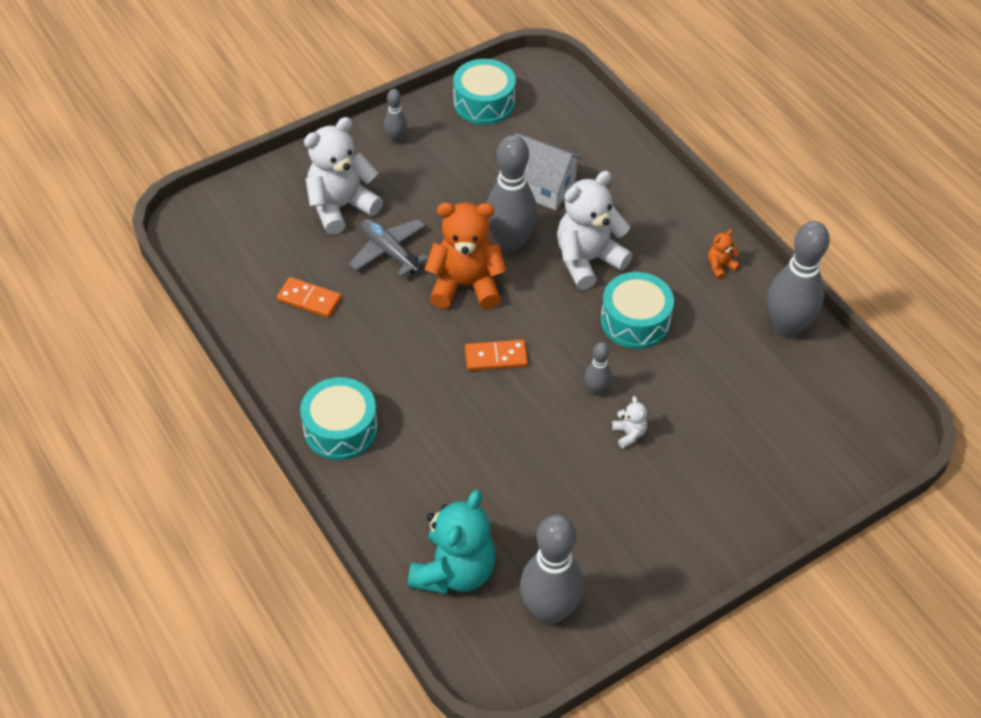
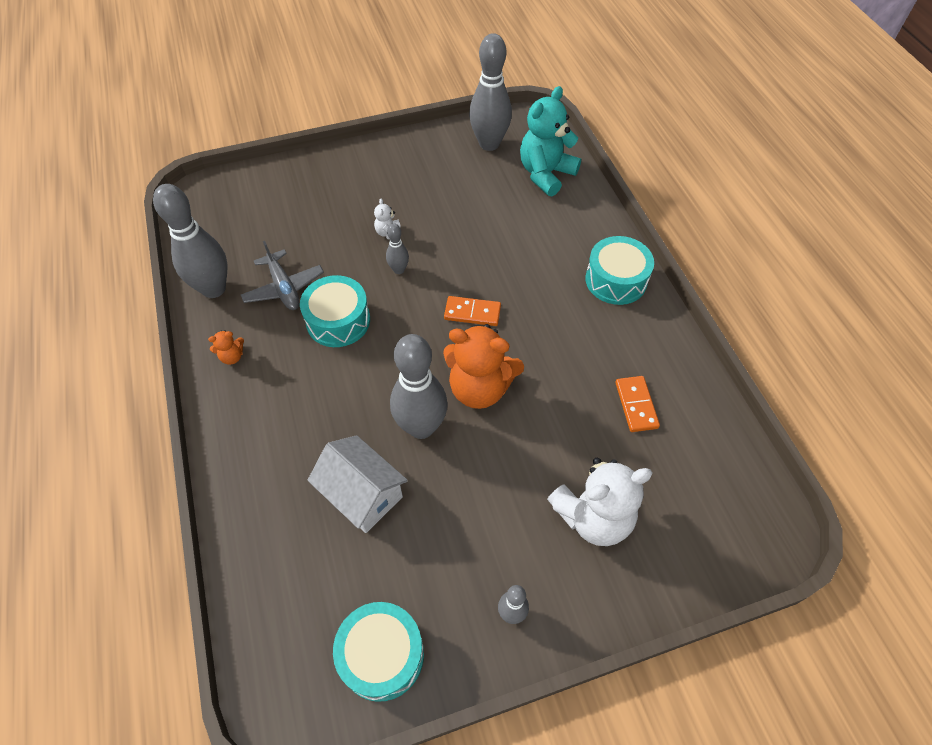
camera: 165 degrees left, 5 degrees up
orange domino [277,277,341,318] -> orange domino turned 45 degrees clockwise [615,376,660,432]
grey plane [349,219,429,277] -> grey plane moved to [241,241,324,310]
white teddy bear [557,171,633,290] -> none

